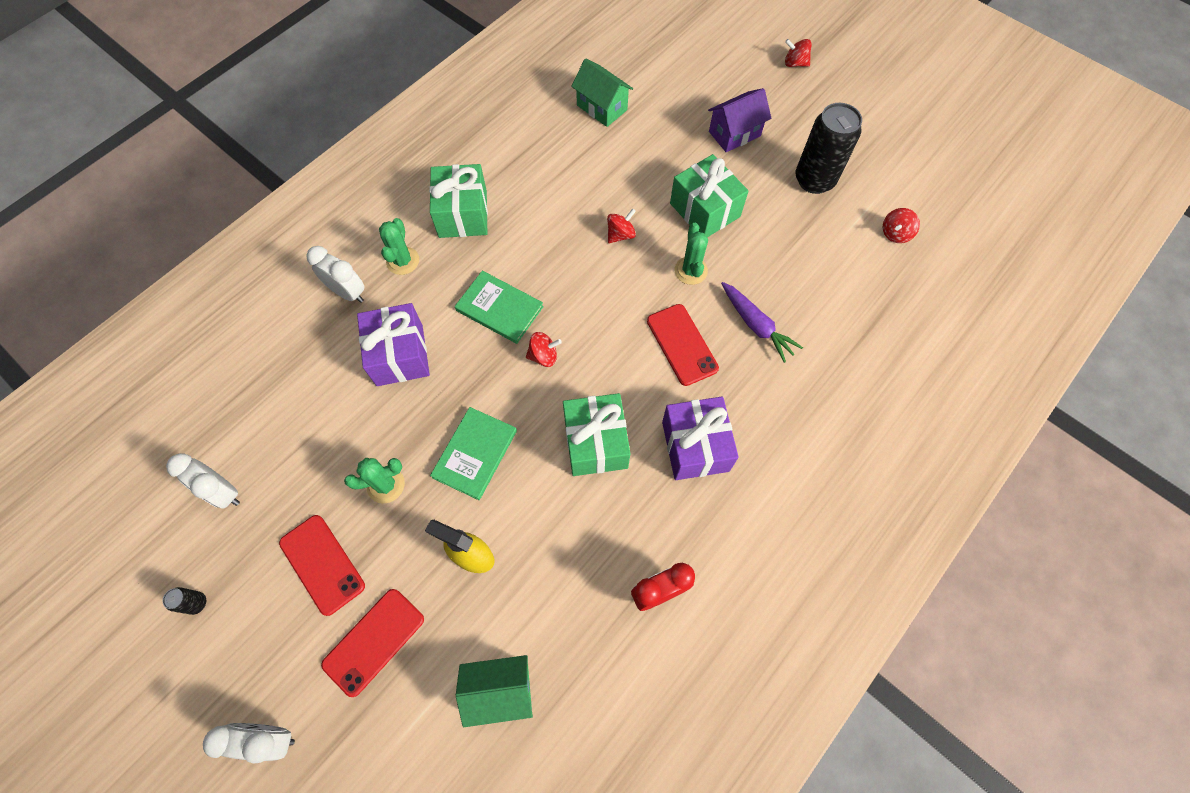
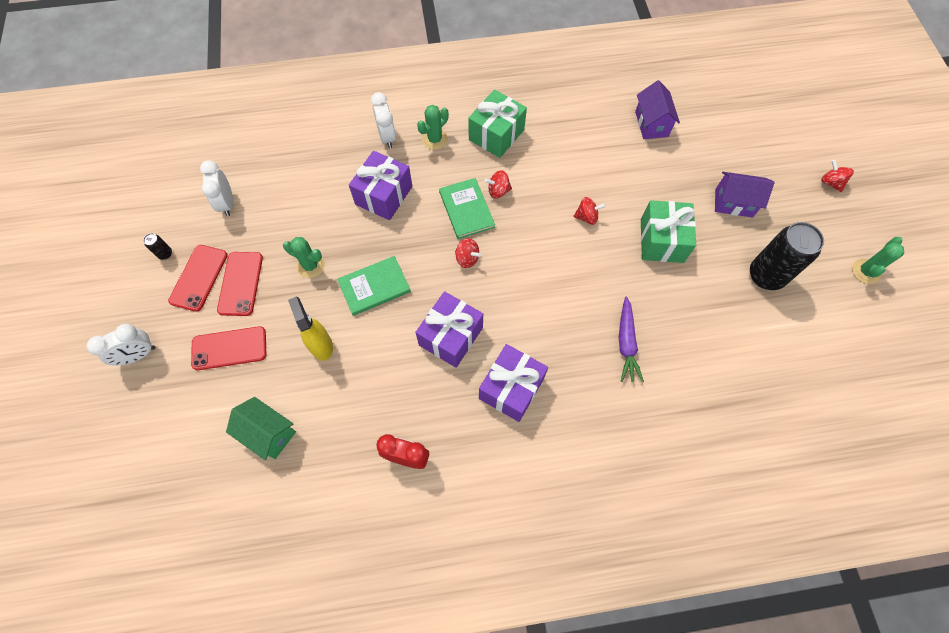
camera: 40 degrees right, 0 degrees up
white clock [203,723,295,764] -> white clock turned 105 degrees clockwise [87,324,155,366]
green gift [563,393,630,476] -> purple gift [415,291,483,368]
green house [571,58,633,127] -> purple house [635,80,680,139]
red phone [647,304,719,386] -> red phone moved to [168,245,228,312]
green cactus [675,223,708,285] -> green cactus moved to [852,237,904,284]
red spinning top [883,208,920,243] -> red spinning top moved to [484,170,512,199]

